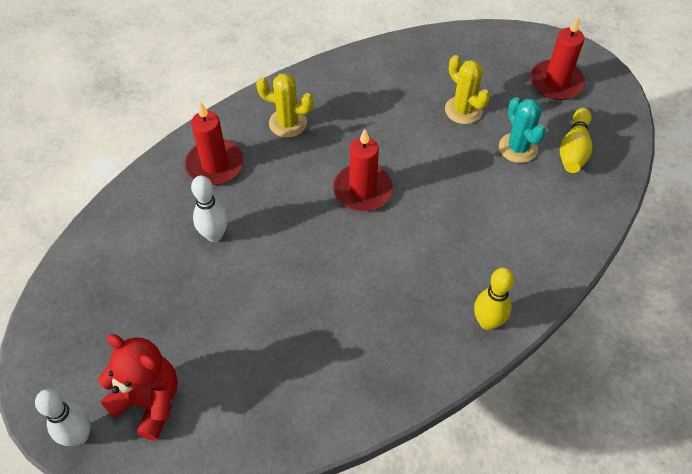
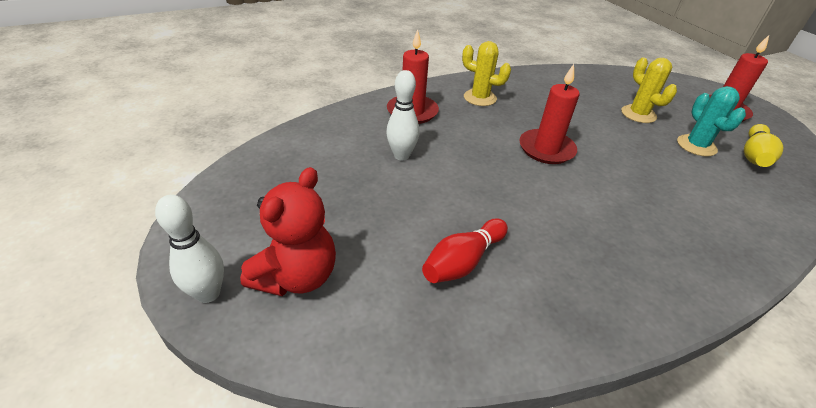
camera: 10 degrees right, 15 degrees down
red teddy bear [98,334,178,441] -> red teddy bear turned 75 degrees clockwise [240,167,336,296]
yellow bowling pin [474,267,514,330] -> none
none -> red bowling pin [422,218,508,283]

